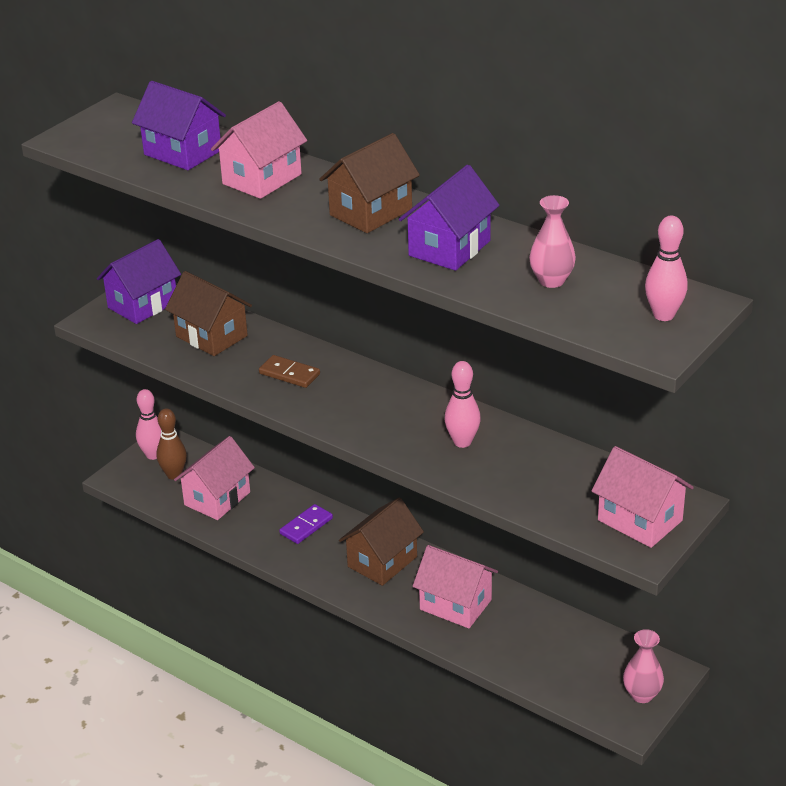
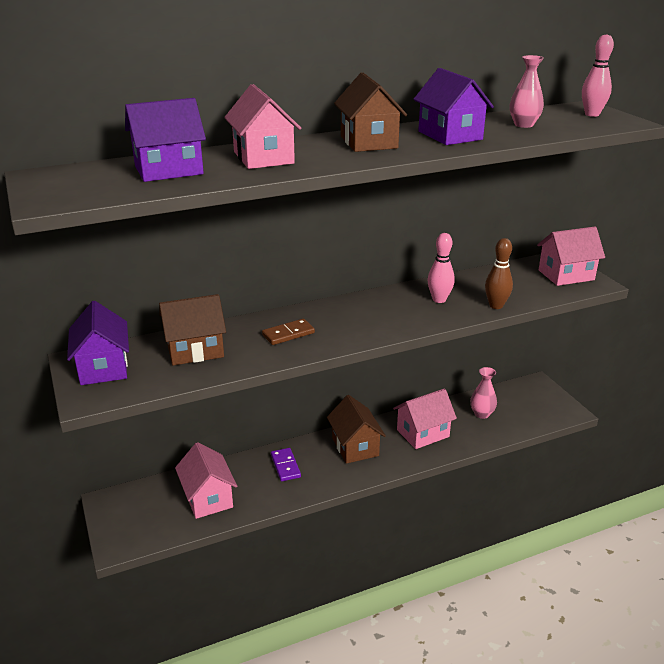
camera: 60 degrees left, 5 degrees down
pink bowling pin [136,389,161,460] -> none
brown bowling pin [156,408,187,480] -> brown bowling pin moved to [485,238,513,309]
pink vase [623,629,664,703] -> pink vase moved to [470,367,497,419]

